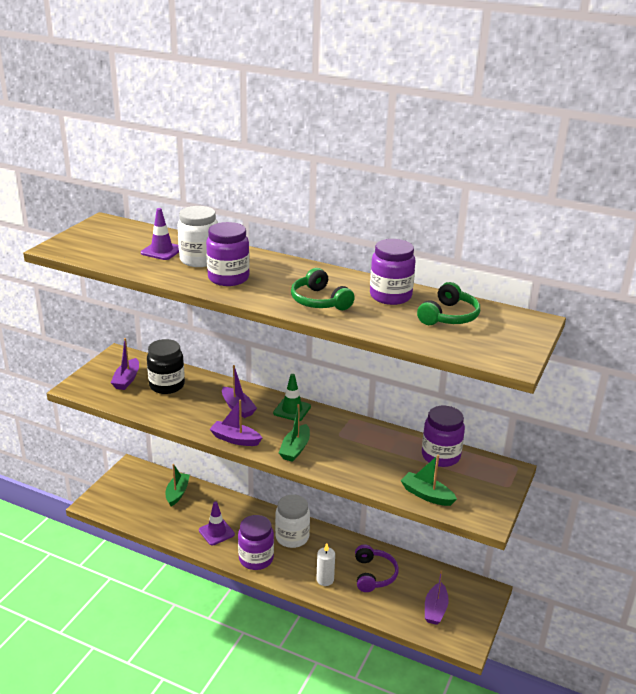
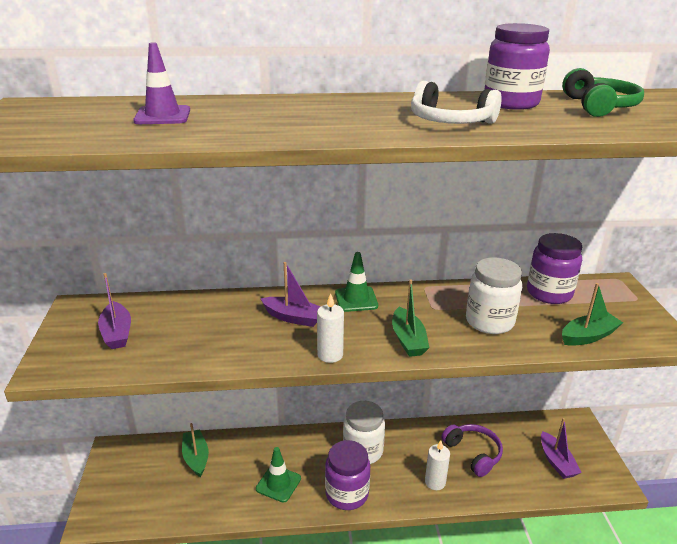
camera: 30 degrees left, 0 degrees up
black jar [147,339,185,394] -> none
white jar [178,206,218,267] -> white jar moved to [466,257,522,334]
purple traffic cone [199,501,235,545] -> green traffic cone [256,447,301,503]
purple jar [206,222,250,286] -> none
purple boat [210,399,262,446] -> white candle [317,293,344,363]
green headphones [291,268,355,310] -> white headphones [411,81,502,124]
green boat [401,455,457,506] -> green boat turned 150 degrees clockwise [562,283,623,346]

